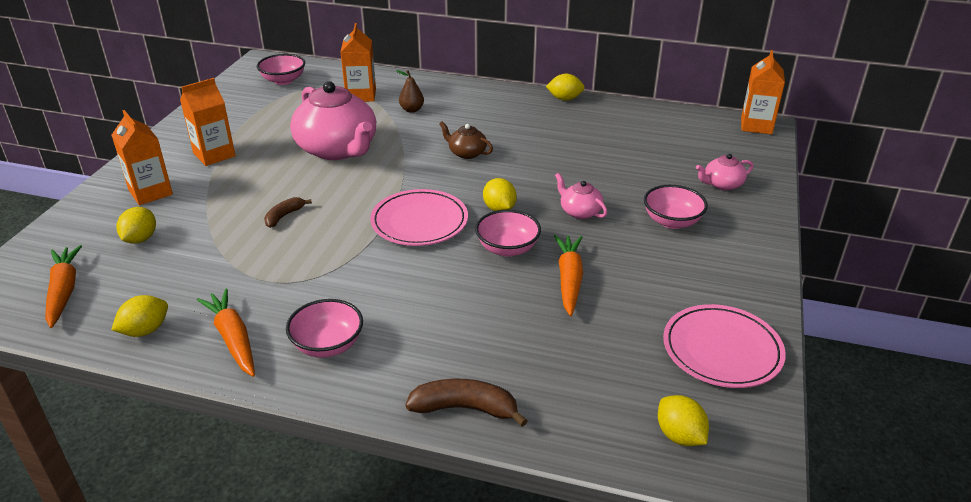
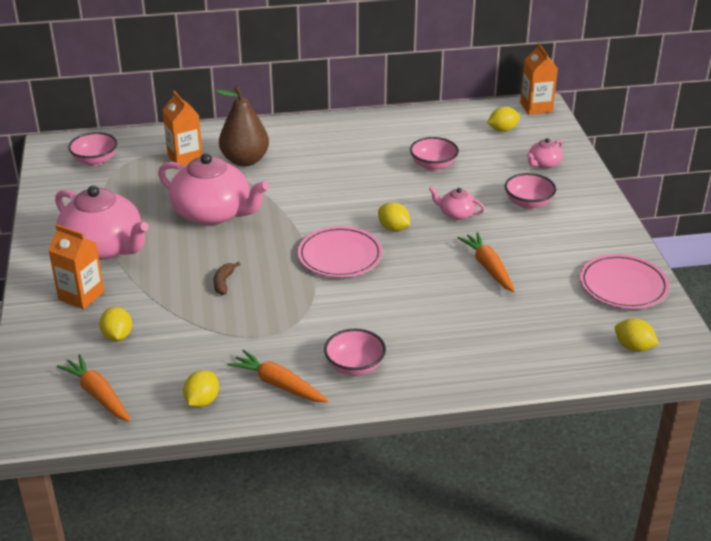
camera: 25 degrees left, 0 degrees up
orange carton [180,78,236,166] -> pink teapot [55,186,149,260]
brown pear [396,70,424,113] -> brown pear [215,85,269,167], size x2.07
brown banana [405,379,528,427] -> none
brown teapot [439,121,493,159] -> none
pink bowl [475,210,541,257] -> pink bowl moved to [410,137,459,171]
yellow lemon [546,74,585,101] -> yellow lemon moved to [487,107,520,132]

